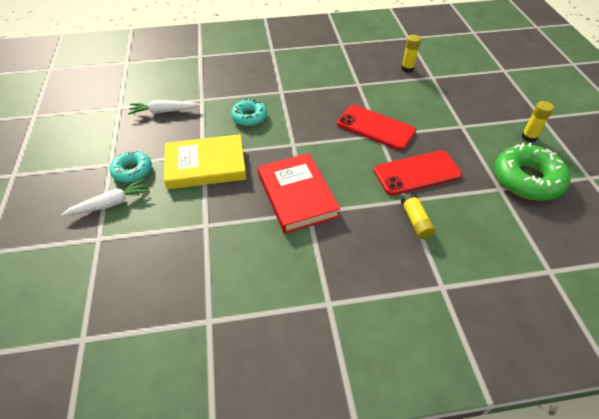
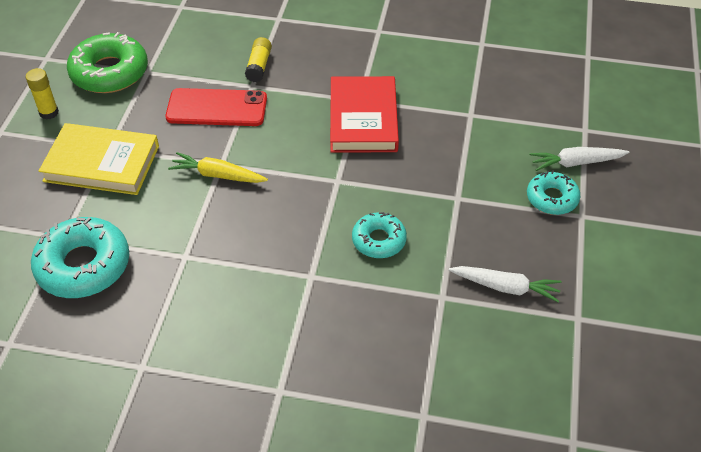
camera: 160 degrees left, 0 degrees up
yellow book [164,134,247,189] -> yellow book moved to [39,123,159,195]
red phone [337,105,416,150] -> yellow carrot [168,152,268,183]
yellow glue stick [401,35,421,72] -> turquoise donut [31,217,129,298]

